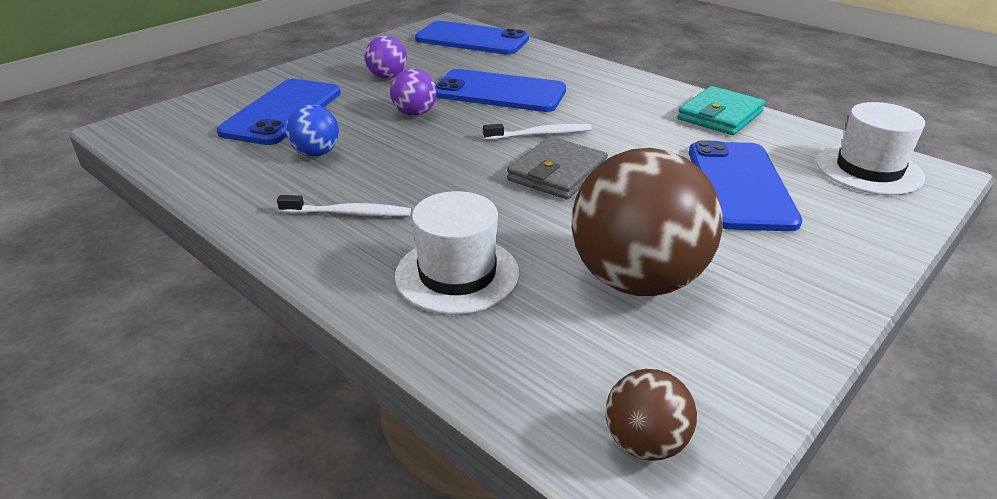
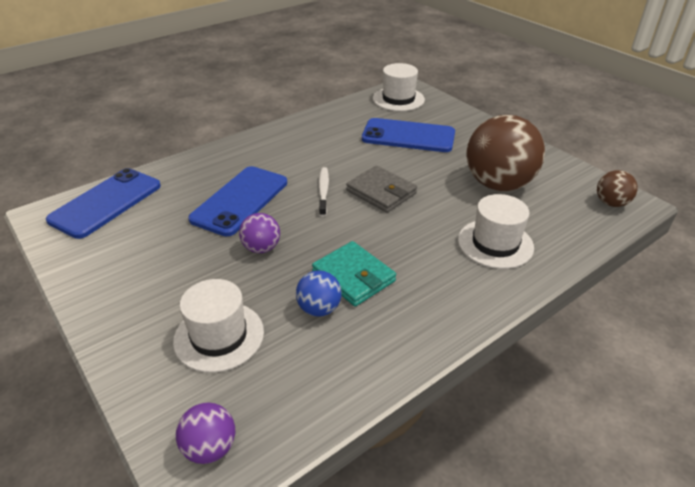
camera: 80 degrees left, 5 degrees up
blue phone [217,79,341,145] -> white hat [173,279,264,373]
white toothbrush [277,195,411,217] -> none
purple ball [365,36,407,79] -> purple ball moved to [176,403,235,464]
turquoise wallet [677,86,765,135] -> turquoise wallet moved to [312,241,396,307]

